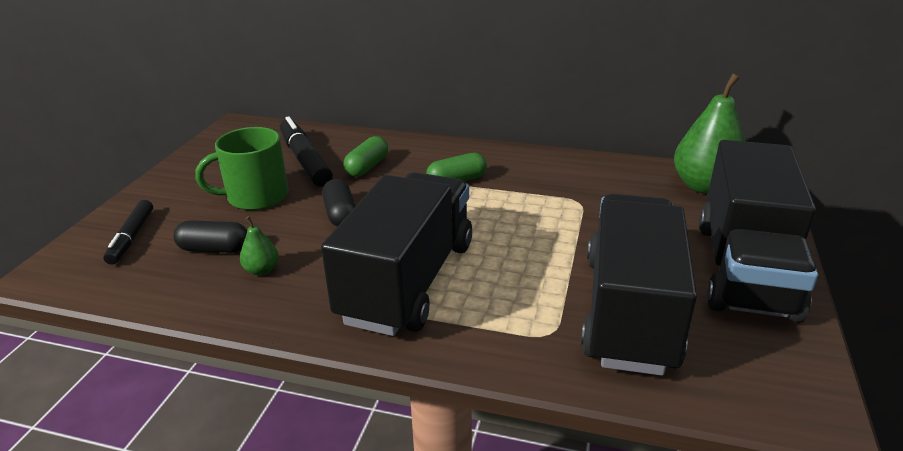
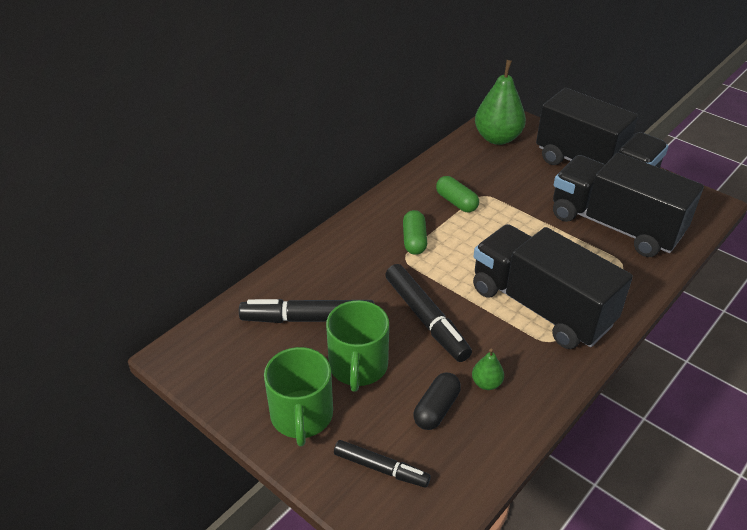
camera: 65 degrees left, 10 degrees up
black capsule [322,179,355,226] -> black marker [385,264,472,362]
green capsule [343,136,388,177] -> green capsule moved to [436,176,479,212]
none -> green mug [264,347,333,446]

